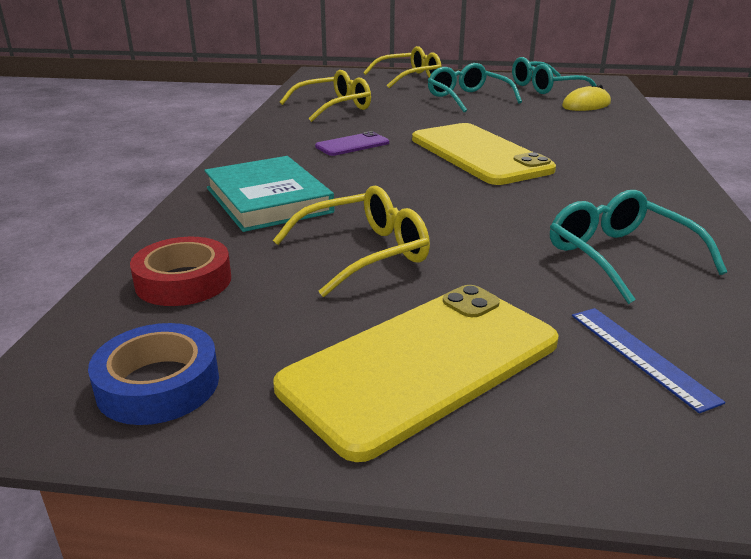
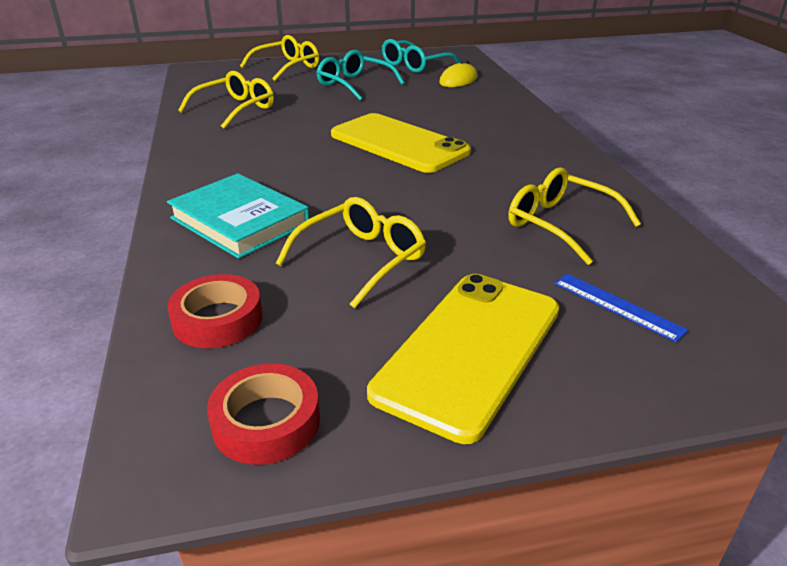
camera: 20 degrees left, 5 degrees up
blue tape [88,323,219,425] -> red tape [207,363,320,465]
purple phone [315,131,389,156] -> none
turquoise glasses [550,190,727,304] -> yellow glasses [509,167,641,265]

